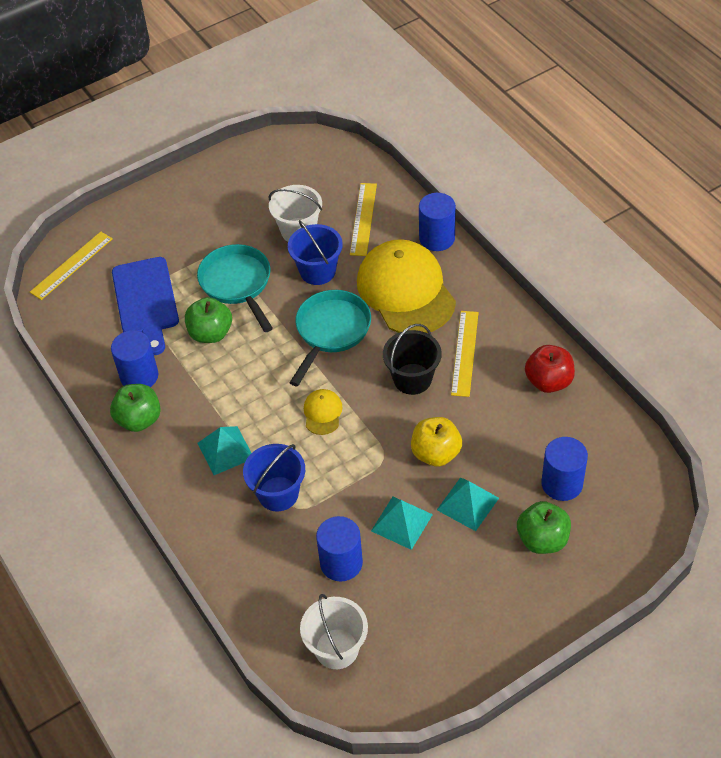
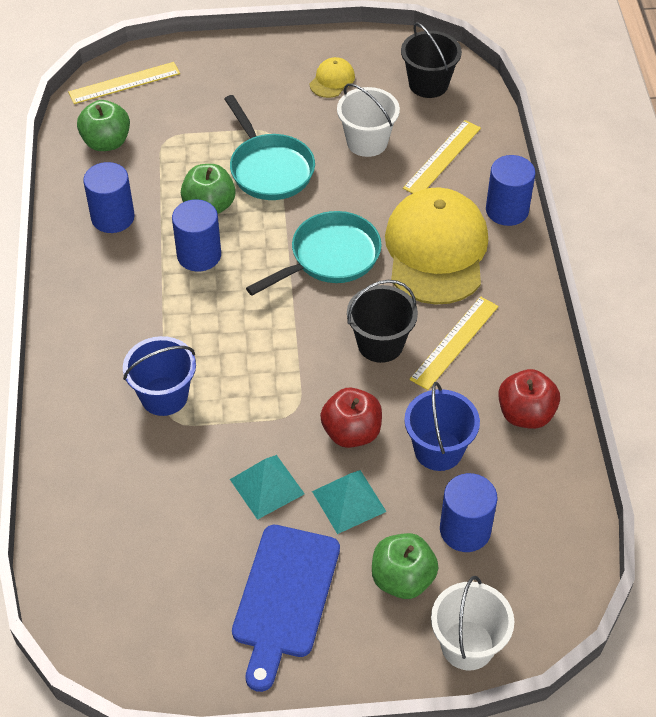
camera: 25 degrees right, 0 degrees up
green apple [110,384,161,432] -> green apple moved to [77,100,130,151]
blue cutting board [112,257,179,355] -> blue cutting board moved to [232,525,340,692]
turquoise pan [197,244,273,332] -> turquoise pan turned 150 degrees clockwise [225,95,315,200]
turquoise pyramid [198,426,251,475] -> none
blue bucket [288,220,343,285] -> blue bucket moved to [404,382,480,471]
white bucket [300,594,368,669] -> white bucket moved to [431,576,514,670]
yellow cap [304,389,343,435] -> yellow cap moved to [309,57,355,98]
blue cylinder [316,516,363,581] -> blue cylinder moved to [172,199,221,272]
yellow apple [411,417,462,467] -> red apple [320,388,382,448]
none -> black bucket [401,23,462,98]

